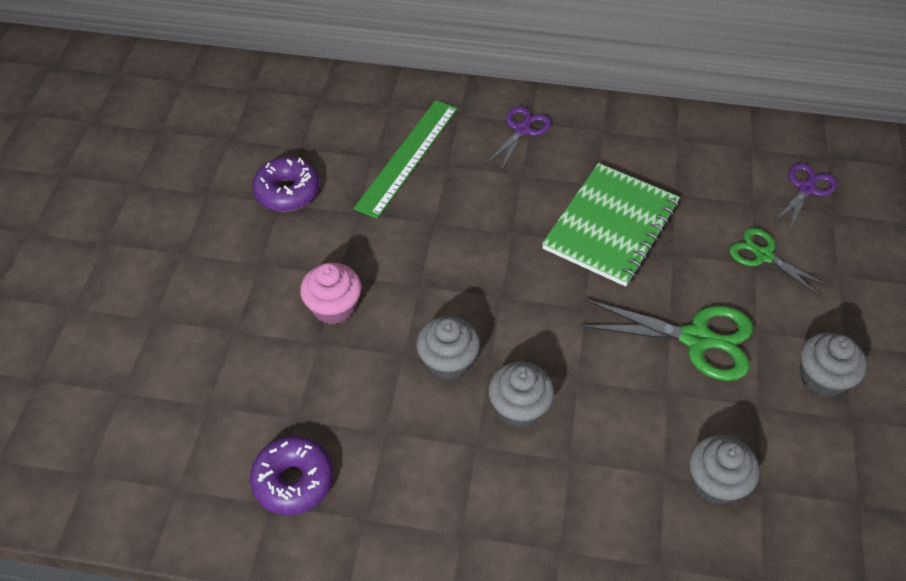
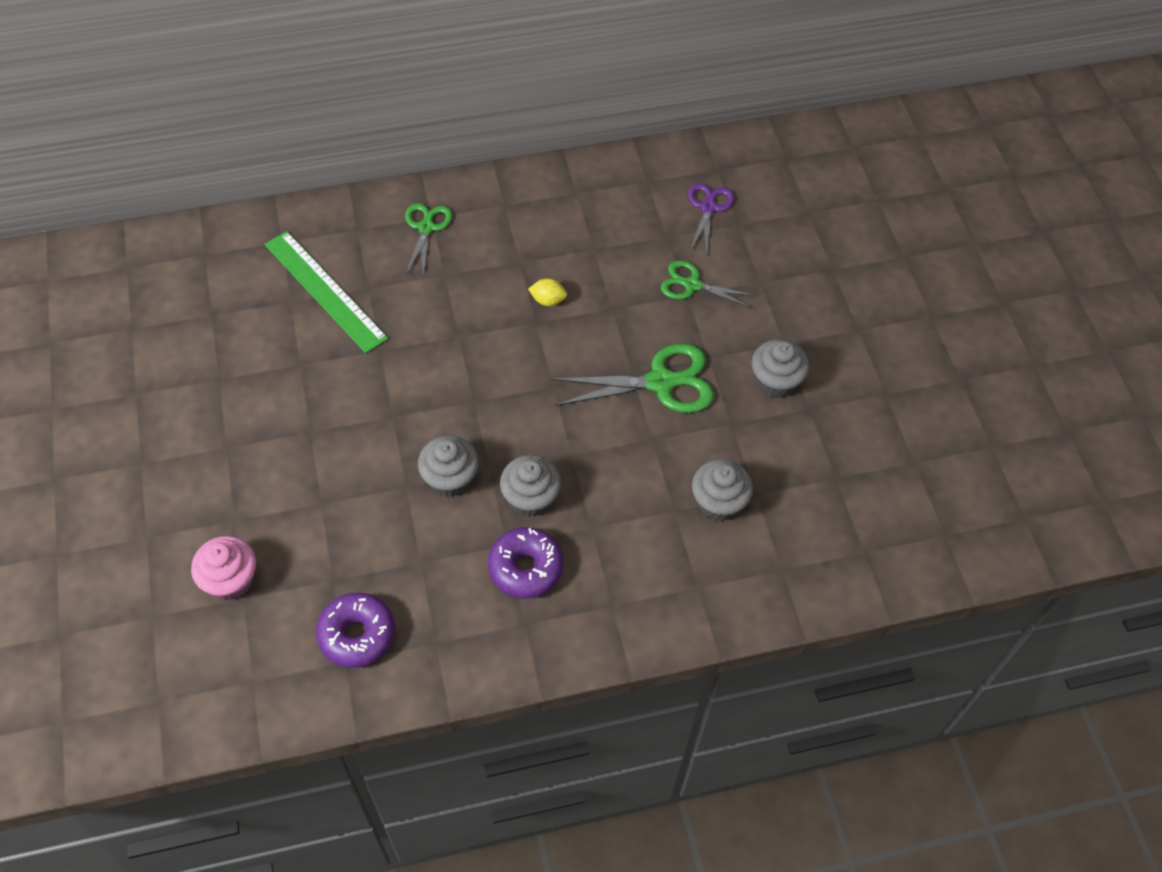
camera: 25 degrees left, 5 degrees up
purple donut [252,157,319,212] -> purple donut moved to [488,527,563,599]
pink cupcake [300,263,361,324] -> pink cupcake moved to [191,536,256,600]
green ruler [354,100,458,219] -> green ruler turned 45 degrees counterclockwise [265,231,388,353]
purple scissors [486,106,551,171] -> green scissors [405,203,452,277]
green notebook [542,163,680,287] -> yellow lemon [528,278,567,306]

